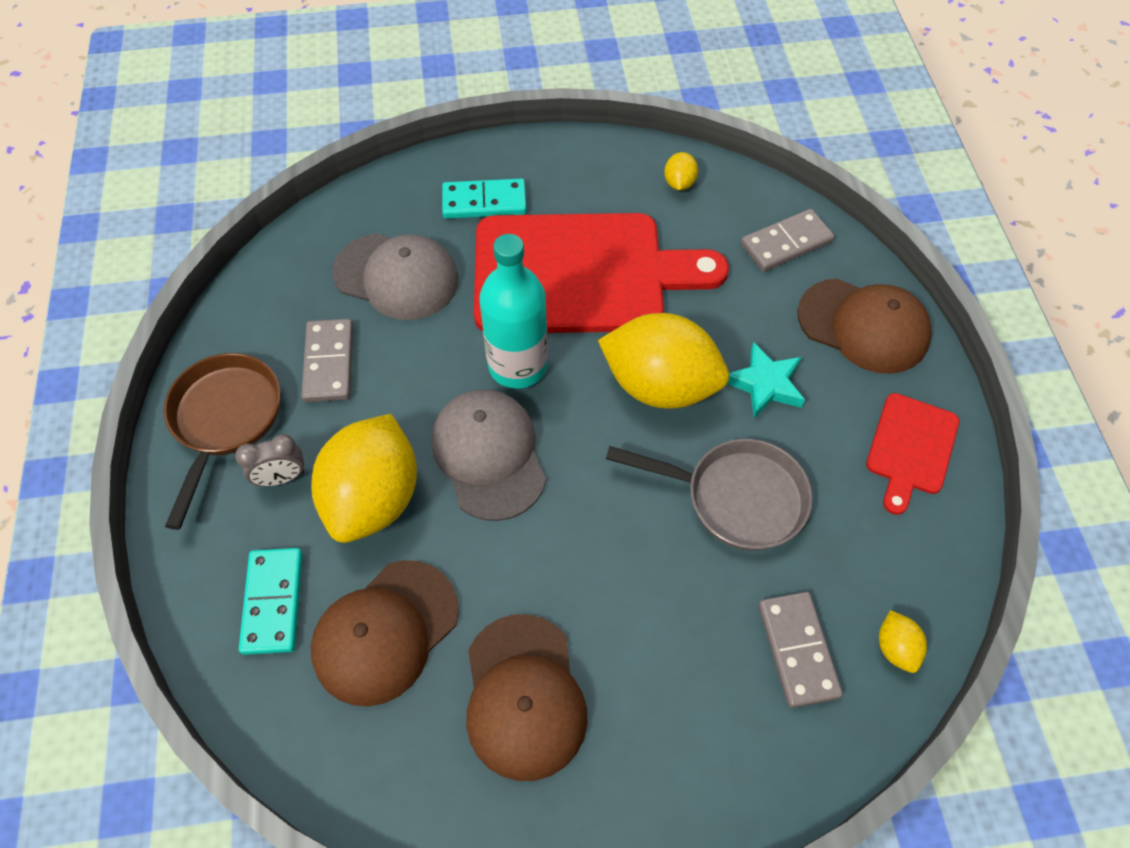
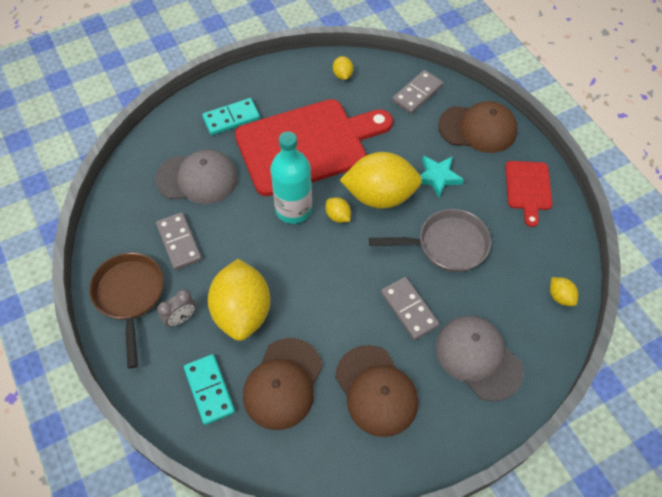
camera: 20 degrees left, 0 degrees up
grey cap [431,389,546,521] -> grey cap moved to [436,316,524,401]
grey domino [758,592,843,708] -> grey domino moved to [381,277,440,340]
none -> yellow lemon [326,197,351,223]

